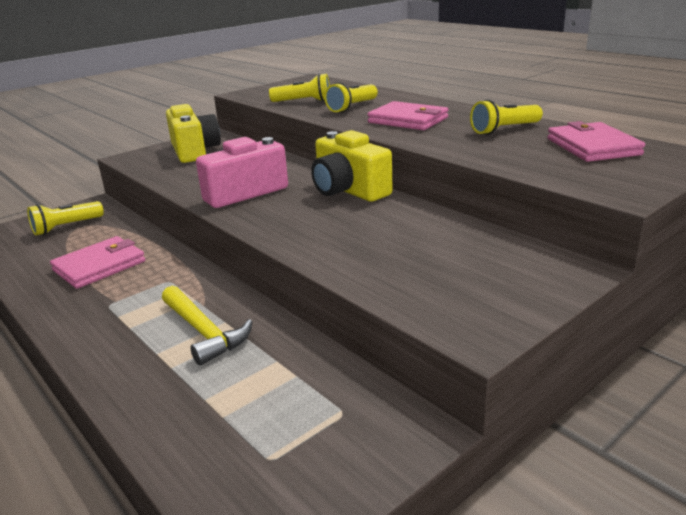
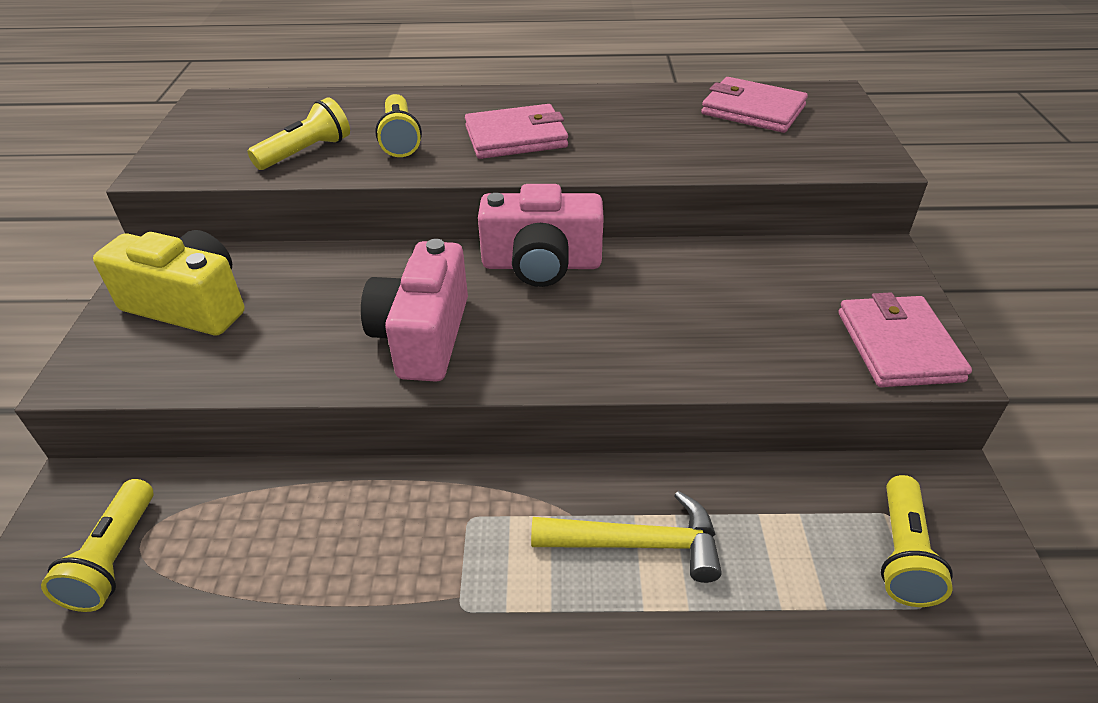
camera: 50 degrees left, 15 degrees up
pink wallet [50,236,145,289] -> pink wallet moved to [838,292,972,387]
yellow camera [311,130,393,202] -> pink camera [478,184,604,287]
yellow flashlight [470,99,543,135] -> yellow flashlight moved to [881,475,953,607]

